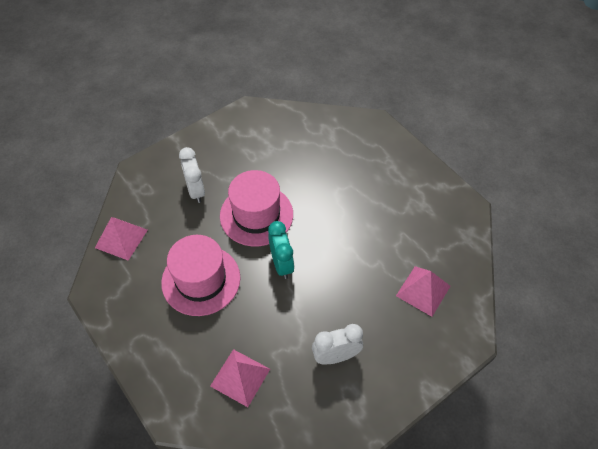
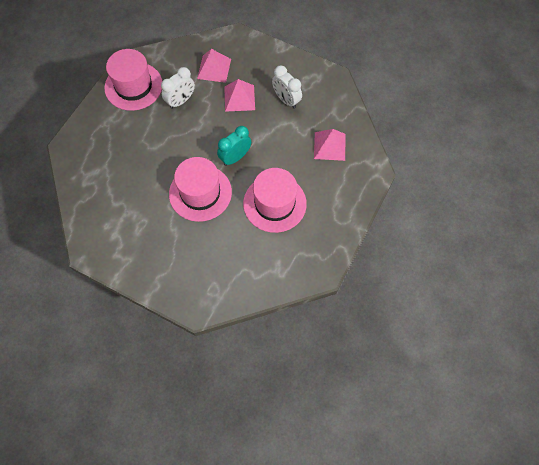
camera: 115 degrees left, 10 degrees up
pink pyramid [95,217,148,261] -> pink pyramid moved to [224,79,255,112]
white clock [179,147,205,203] -> white clock moved to [161,67,195,109]
none -> pink hat [104,49,162,111]

